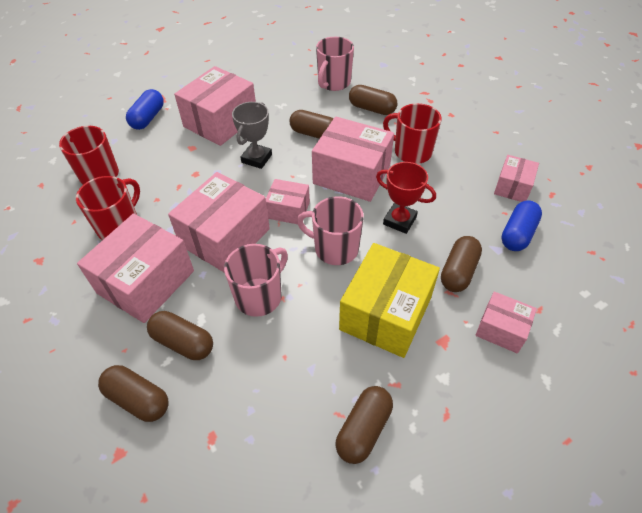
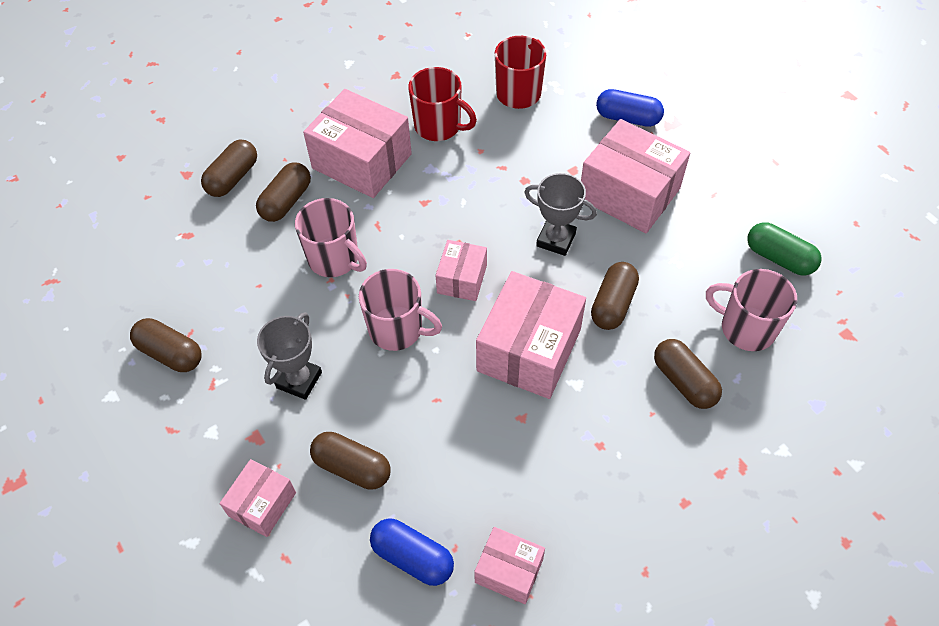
camera: 90 degrees right, 5 degrees up
pink box [168,172,270,273] -> none
pink mug [297,196,364,265] -> pink mug turned 90 degrees clockwise [359,269,442,351]
yellow box [339,243,440,358] -> grey trophy [257,312,322,400]
brown capsule [349,85,397,115] -> brown capsule turned 60 degrees counterclockwise [654,339,722,409]
red trophy [376,162,436,234] -> none
red mug [383,103,442,164] -> none
none -> green capsule [747,222,822,276]

